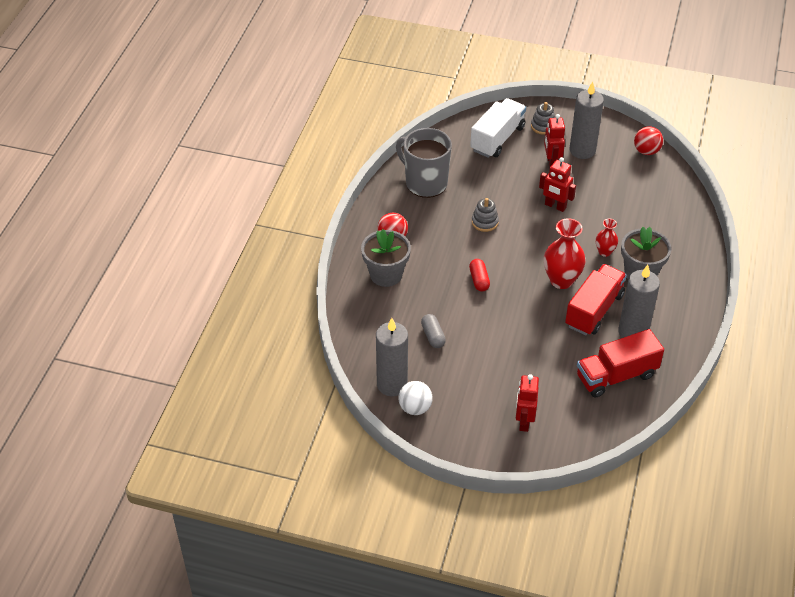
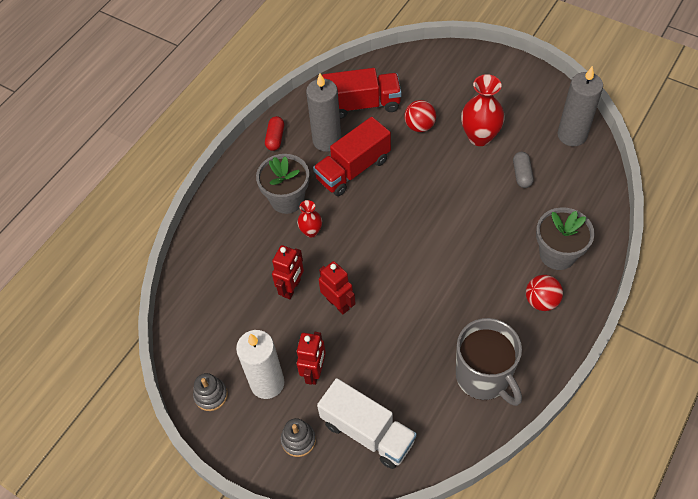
camera: 160 degrees left, 10 degrees up
white ball [398,381,433,415] -> none
red capsule [469,259,490,292] -> red capsule moved to [265,116,284,151]
white truck [470,98,526,158] -> white truck turned 105 degrees counterclockwise [317,378,417,469]
grey stacking toy [472,198,499,232] -> grey stacking toy moved to [193,373,228,411]
red robot [516,374,539,432] -> red robot moved to [272,245,304,299]
red vase [544,218,586,289] -> red vase moved to [461,74,505,146]
grey candle [570,81,604,159] -> white candle [236,330,285,399]
red ball [634,126,663,155] -> red ball moved to [404,100,436,132]

